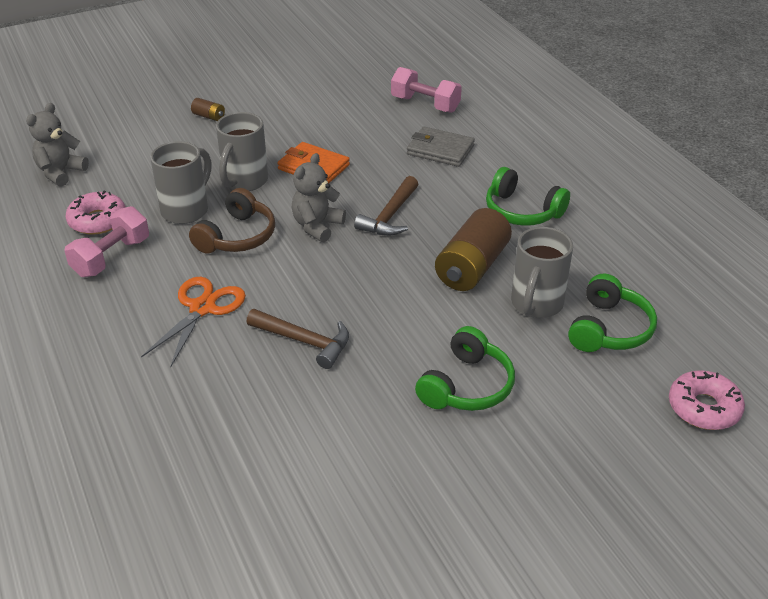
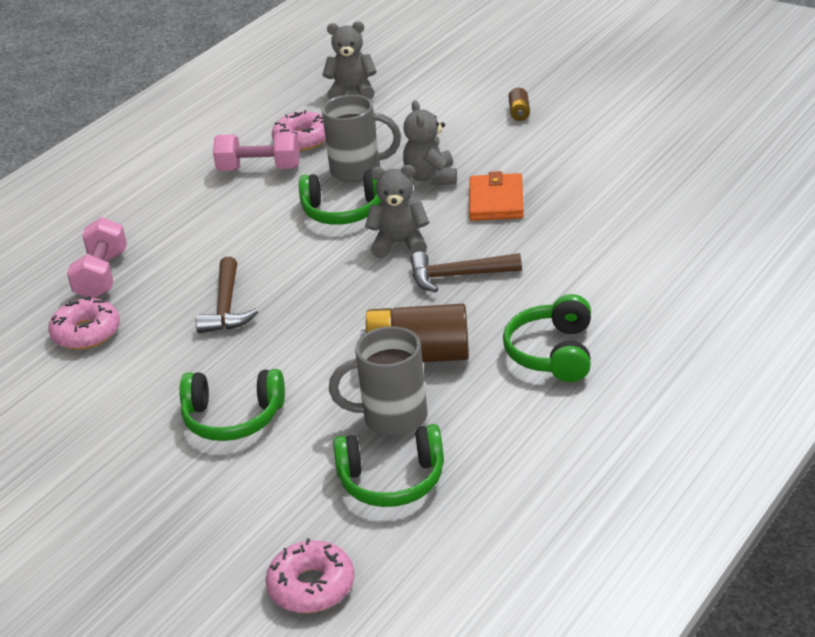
camera: 65 degrees right, 5 degrees down
orange scissors [141,277,246,368] -> none
brown headphones [189,188,275,254] -> green headphones [299,170,381,225]
grey mug [216,112,268,191] -> grey teddy bear [403,100,457,185]
pink dumbbell [391,67,462,113] -> pink dumbbell moved to [67,217,127,298]
grey wallet [407,126,475,167] -> none
none -> pink donut [48,296,120,350]

